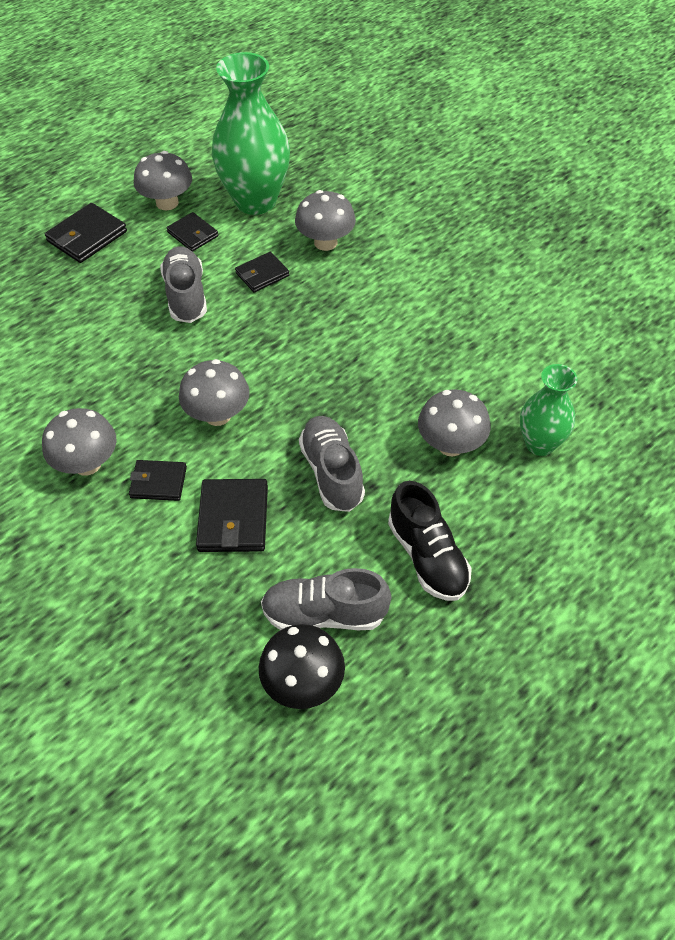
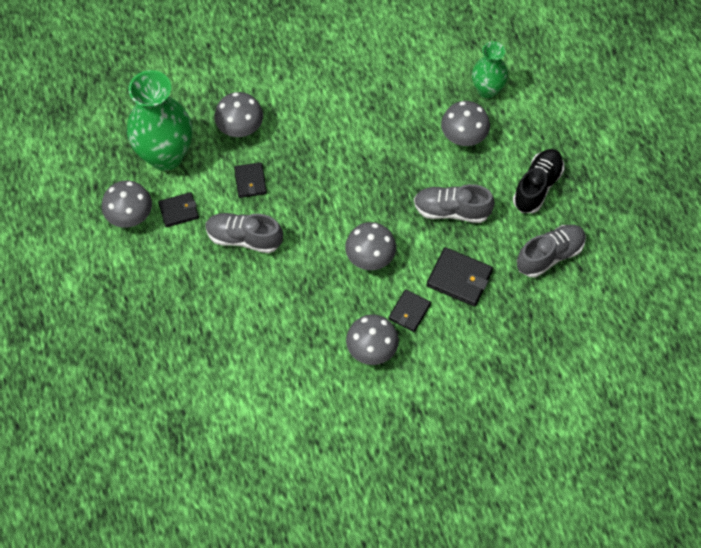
camera: 65 degrees left, 10 degrees up
black wallet [45,203,127,263] -> none
black mushroom [259,624,345,709] -> none
grey shoe [261,568,391,630] -> grey shoe turned 150 degrees counterclockwise [517,225,586,277]
black shoe [388,481,472,601] -> black shoe turned 60 degrees counterclockwise [513,149,564,213]

